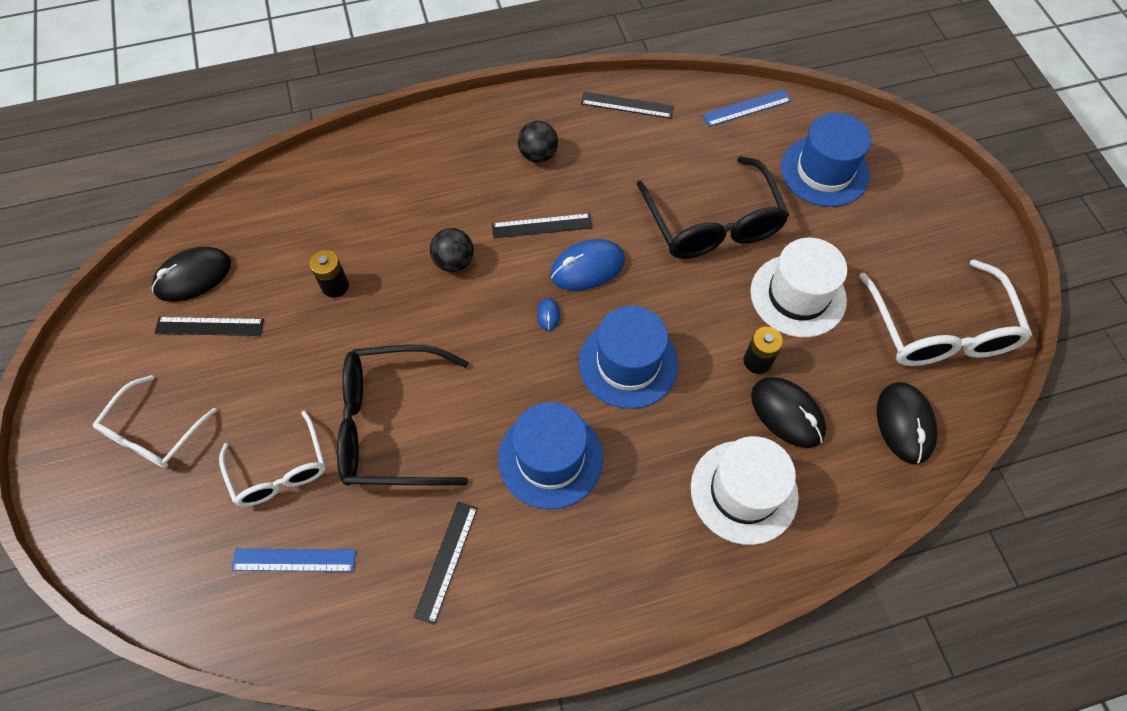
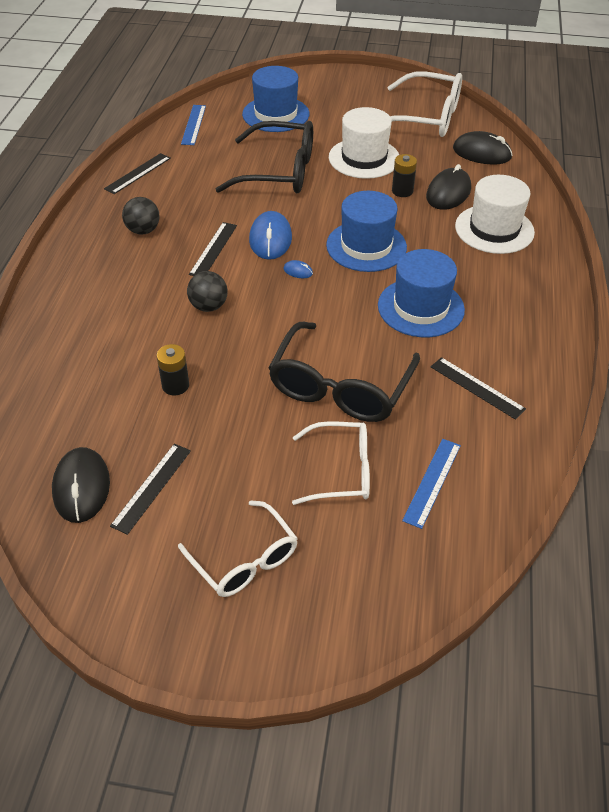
camera: 65 degrees left, 15 degrees down
black mouse [751,377,826,448] -> black mouse turned 45 degrees counterclockwise [426,164,471,210]

